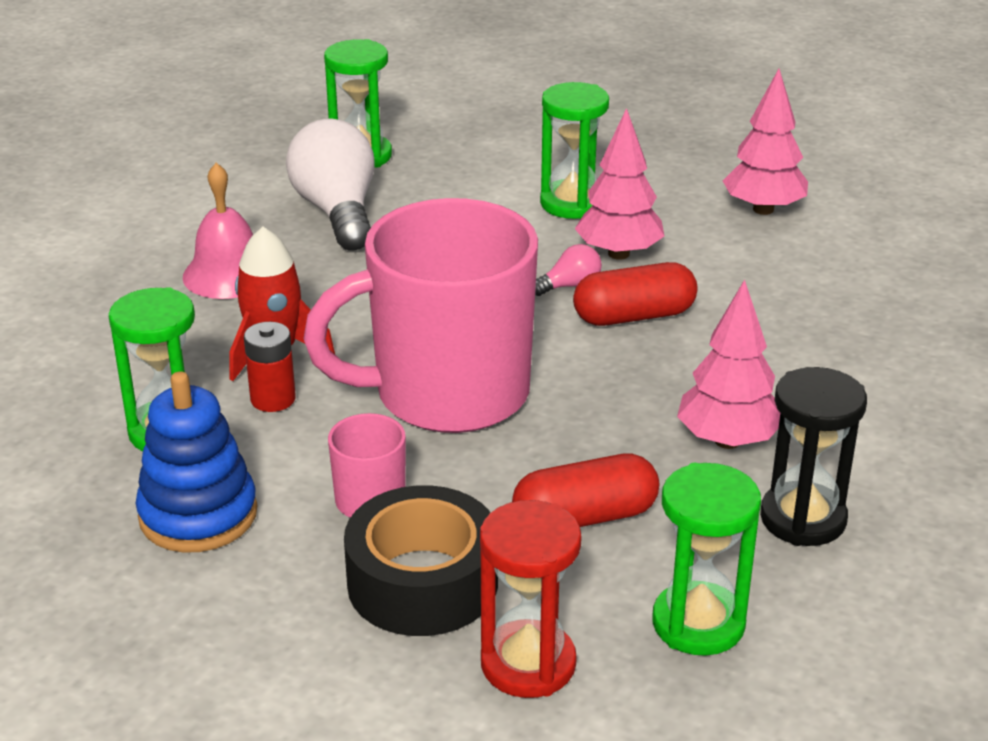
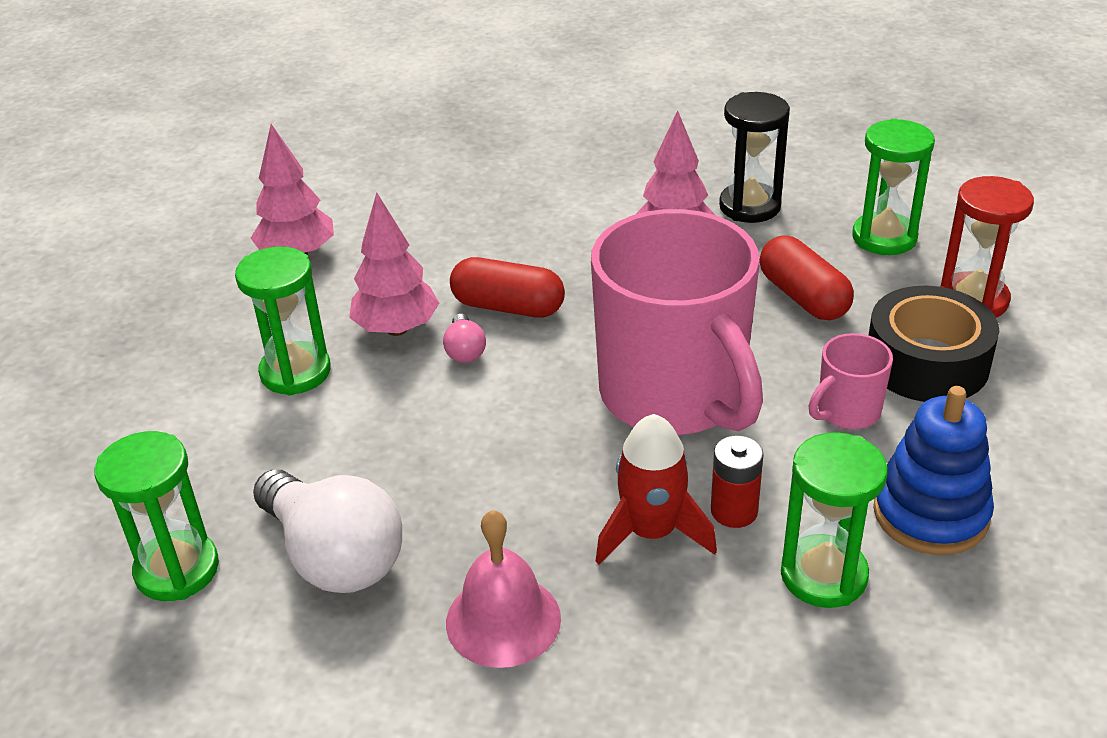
camera: 100 degrees left, 5 degrees up
white light bulb [286,118,374,251] -> white light bulb turned 105 degrees counterclockwise [253,469,402,593]
pink light bulb [535,244,602,296] -> pink light bulb turned 150 degrees counterclockwise [443,314,486,363]
red capsule [573,262,698,326] -> red capsule turned 45 degrees counterclockwise [450,257,565,318]

